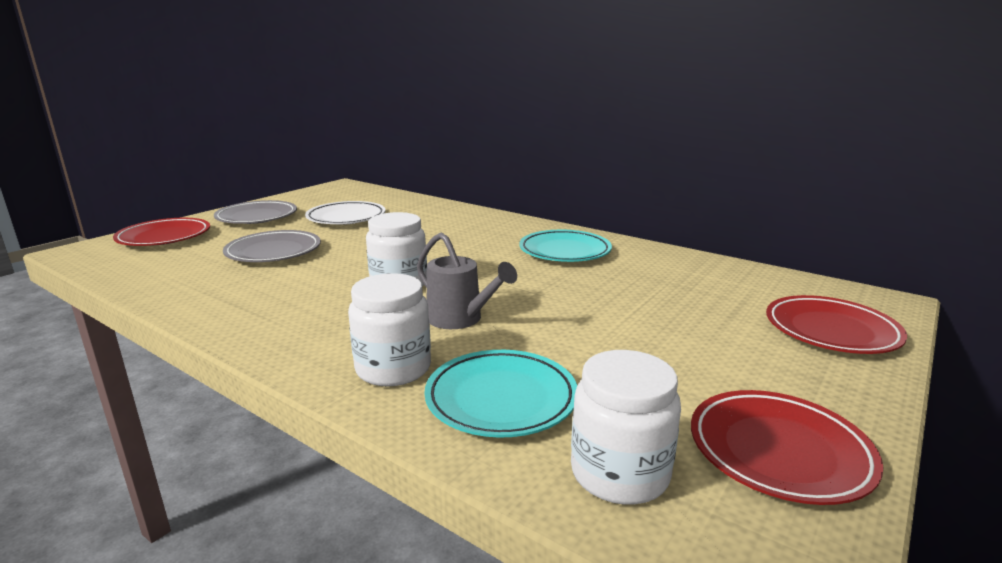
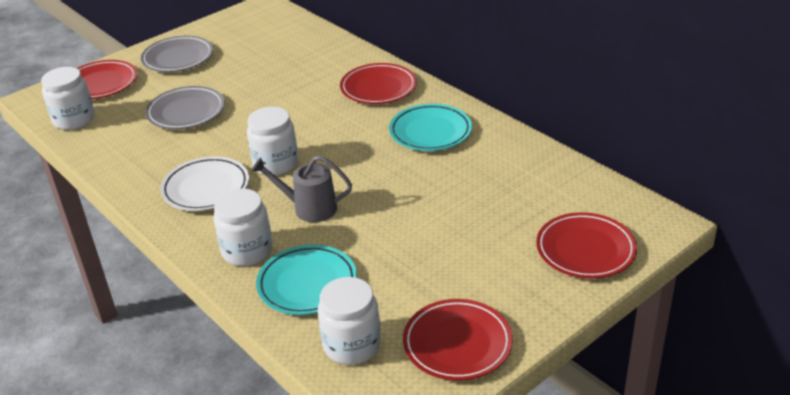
camera: 15 degrees right, 15 degrees up
white plate [305,201,386,225] -> white plate moved to [160,157,249,211]
grey watering can [417,232,517,329] -> grey watering can turned 135 degrees clockwise [251,155,352,222]
none -> white jar [41,67,95,130]
none -> red plate [340,63,417,104]

